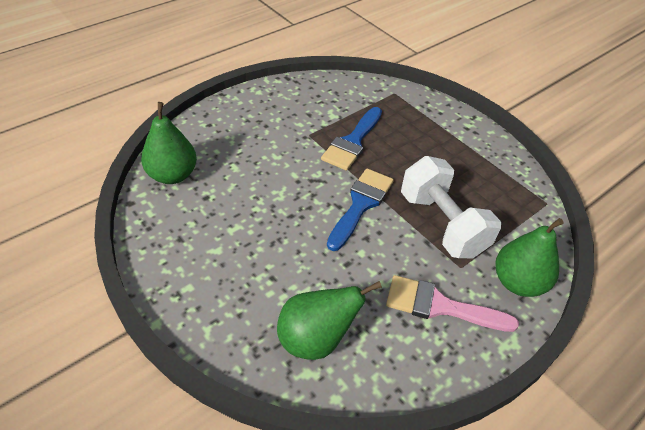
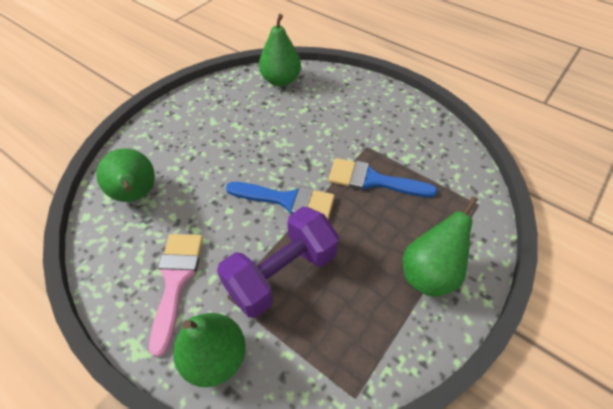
camera: 80 degrees right, 5 degrees up
white dumbbell [401,156,501,258] -> purple dumbbell [217,207,339,318]
none -> green pear [403,197,478,297]

